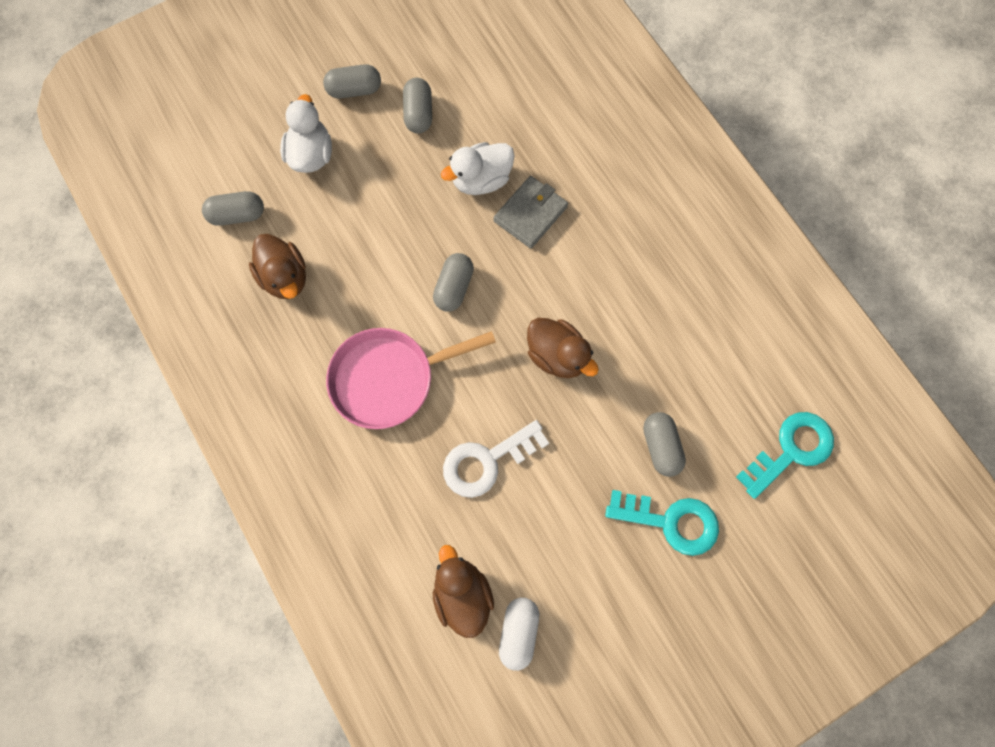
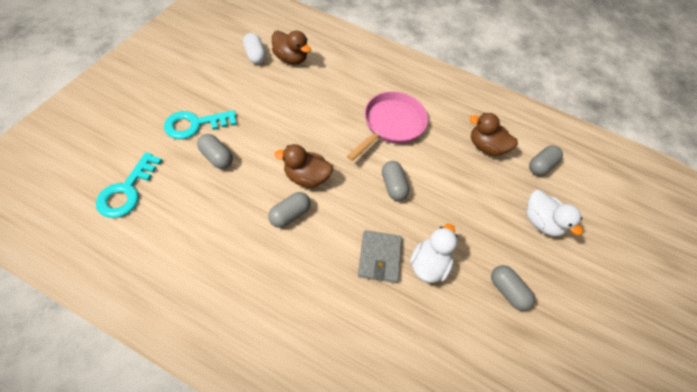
camera: 140 degrees right, 15 degrees down
grey capsule [323,64,381,99] -> grey capsule moved to [268,192,311,228]
white key [443,420,549,498] -> none

